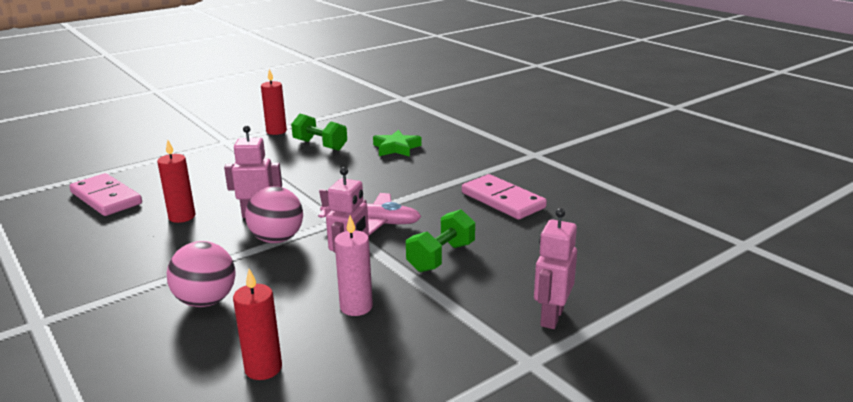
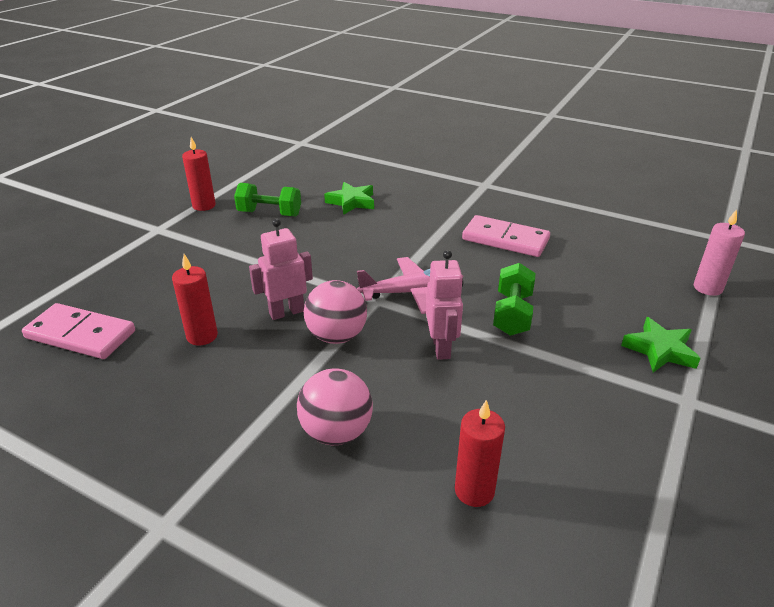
camera: 25 degrees left, 10 degrees up
pink candle [334,216,373,316] -> pink candle moved to [694,209,745,296]
pink robot [534,208,577,329] -> green star [621,317,701,373]

